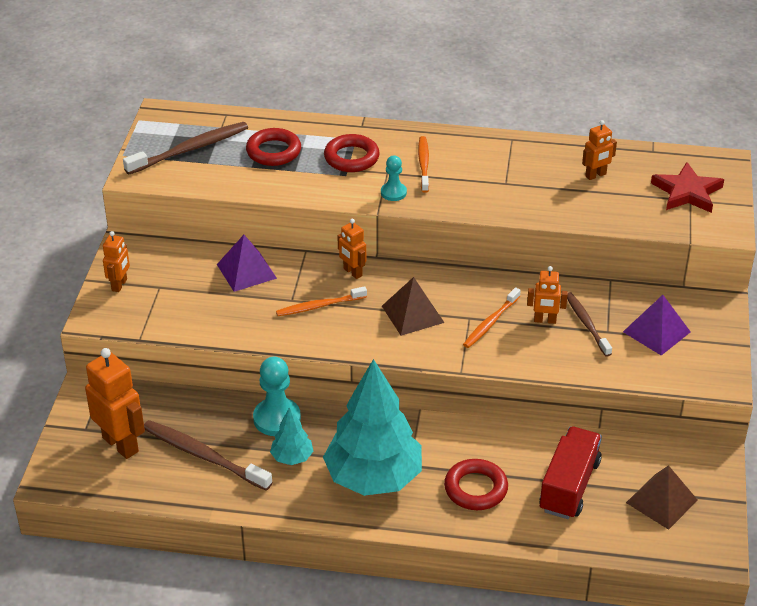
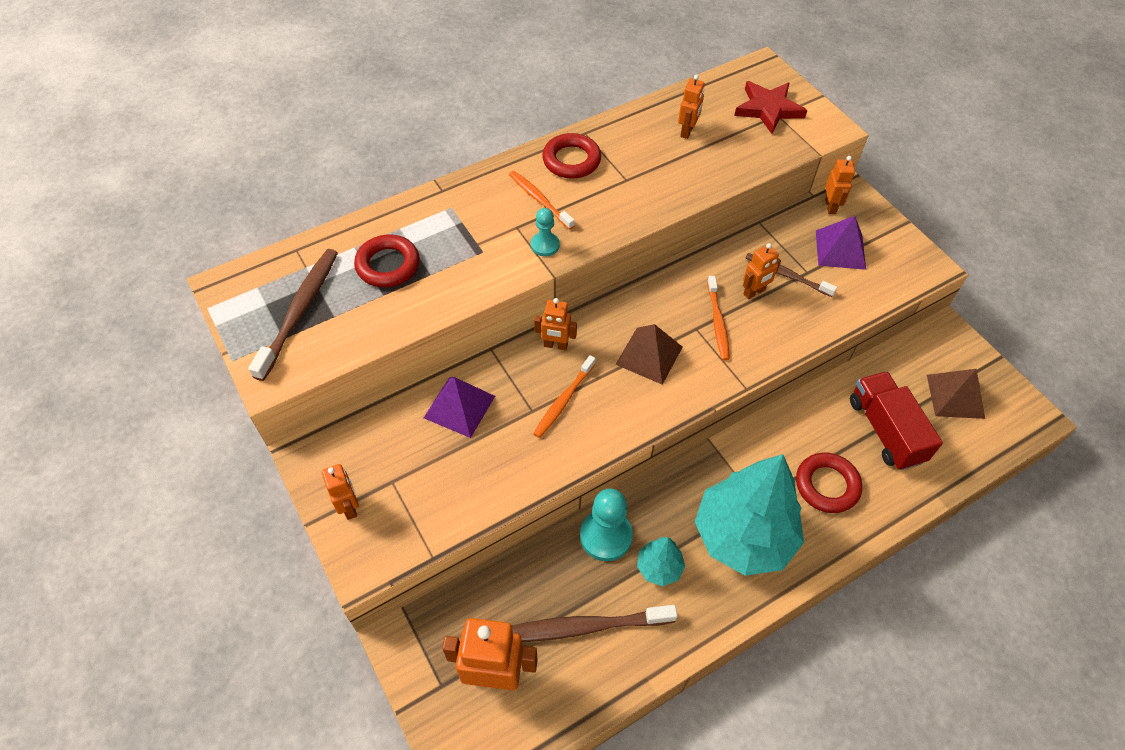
camera: 40 degrees left, 15 degrees up
red ring [324,134,380,172] -> red ring moved to [542,133,601,178]
none -> orange robot [825,156,855,214]

